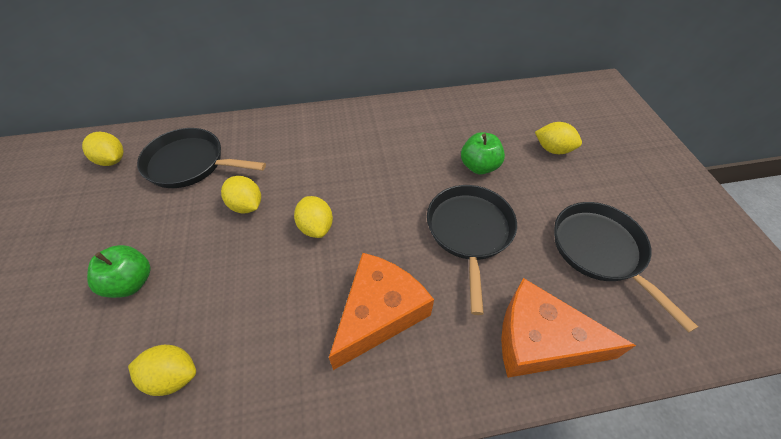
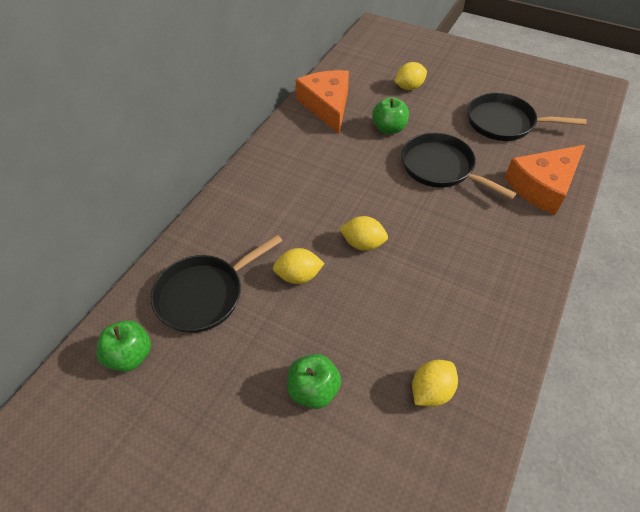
camera: 50 degrees left, 0 degrees up
yellow lemon [82,132,124,166] -> green apple [96,320,151,372]
orange cheese [329,253,434,370] -> orange cheese moved to [295,70,349,134]

